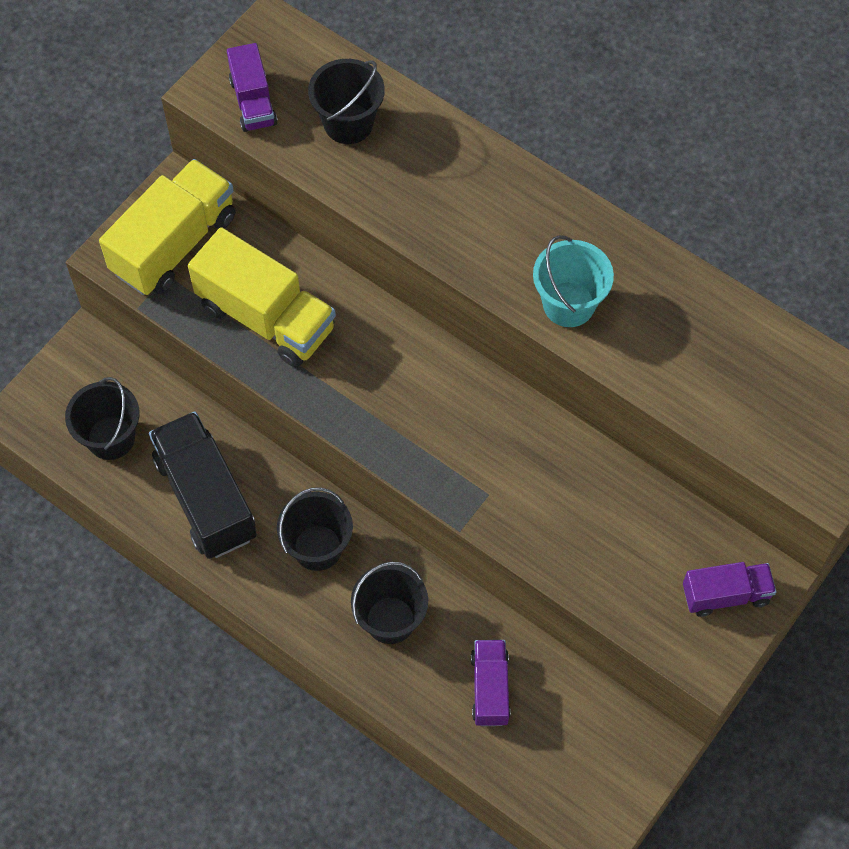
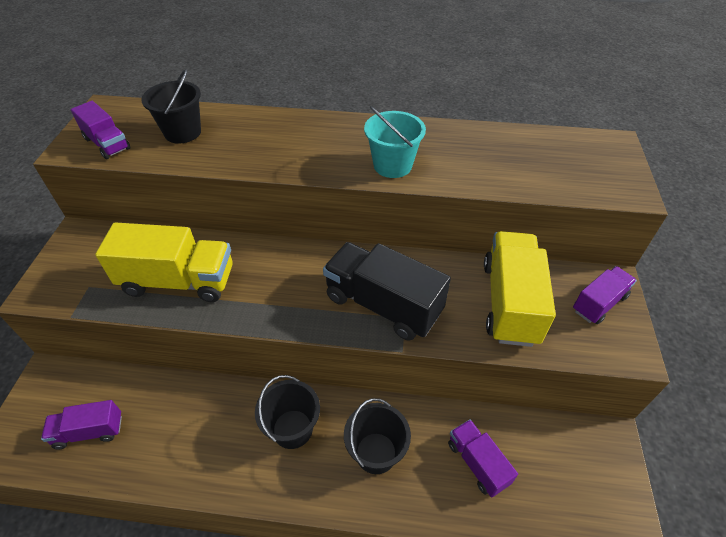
camera: 30 degrees left, 15 degrees down
black bucket [65,377,140,460] -> purple truck [41,400,122,449]
yellow truck [99,159,236,295] -> yellow truck moved to [484,231,556,347]
black truck [149,411,257,559] -> black truck moved to [323,242,451,341]

